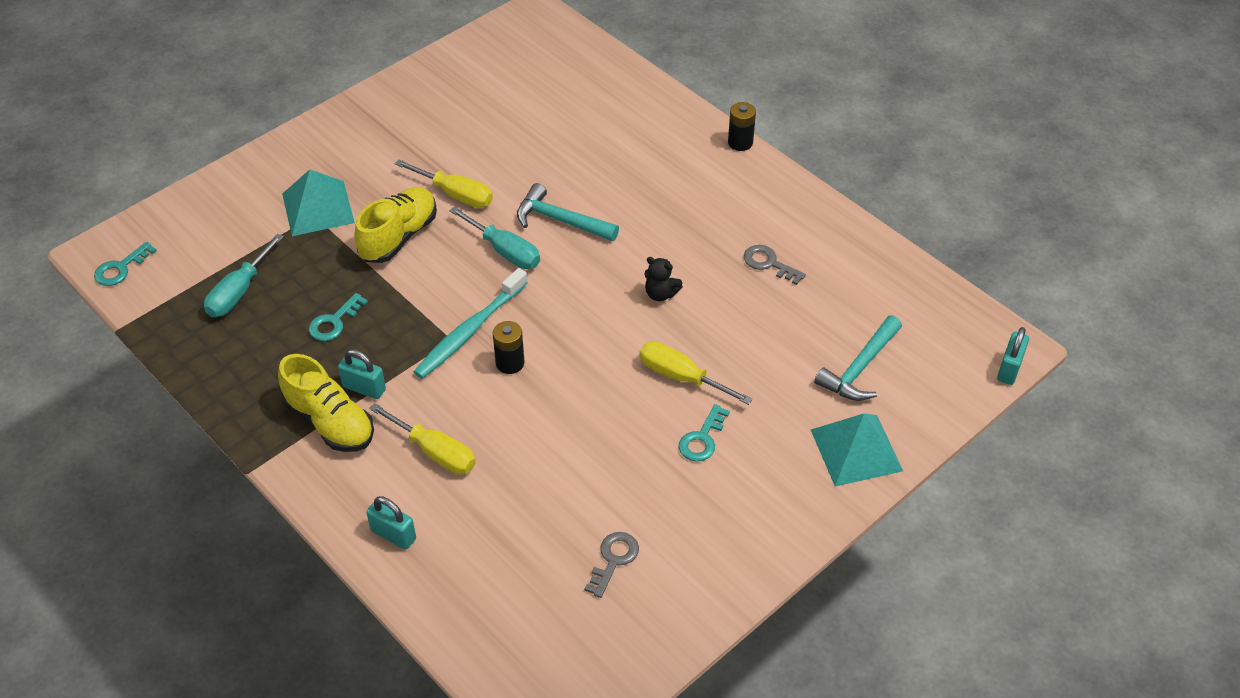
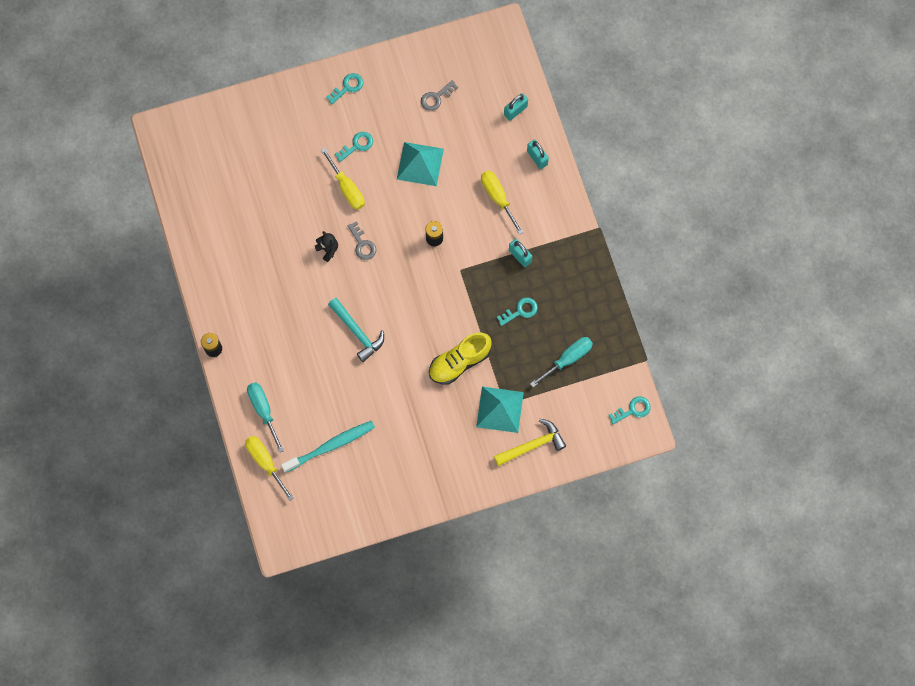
camera: 155 degrees left, 25 degrees up
yellow shoe [278,354,374,452] -> none
yellow screwdriver [394,159,493,208] -> yellow screwdriver moved to [245,436,294,501]
turquoise toothbrush [414,268,528,379] -> turquoise toothbrush moved to [281,421,375,473]
turquoise screwdriver [449,206,540,269] -> turquoise screwdriver moved to [247,382,284,453]
grey key [744,245,806,285] -> grey key moved to [347,221,376,260]
turquoise pyramid [811,413,903,486] -> turquoise pyramid moved to [397,142,444,186]
turquoise hammer [814,315,902,401] -> none
turquoise padlock [997,327,1029,385] -> turquoise padlock moved to [504,93,528,121]
none -> turquoise key [326,73,363,104]
none -> yellow hammer [494,419,566,466]

